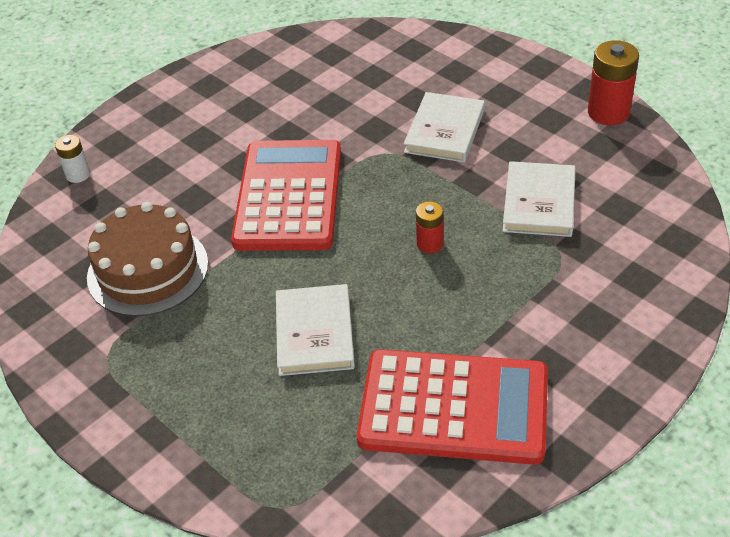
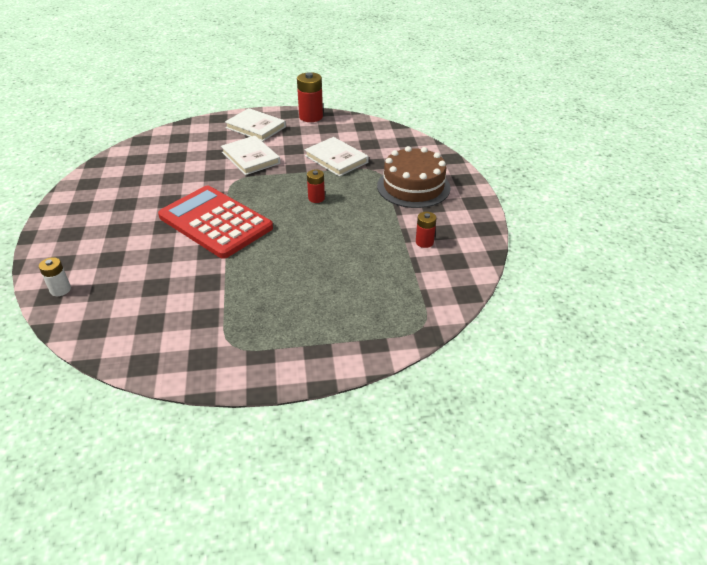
camera: 55 degrees left, 5 degrees down
brown cake [87,202,208,317] -> brown cake moved to [377,146,450,208]
white book [276,284,355,376] -> white book moved to [225,108,286,142]
red calculator [357,349,548,465] -> red battery [416,212,437,248]

